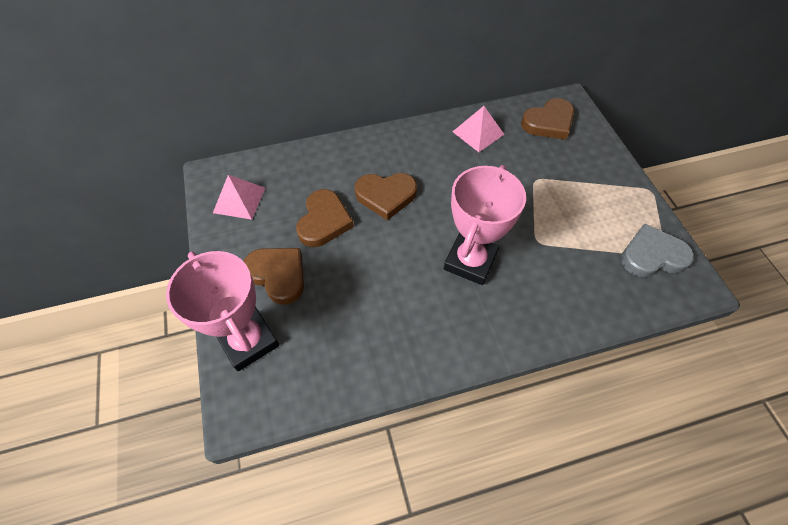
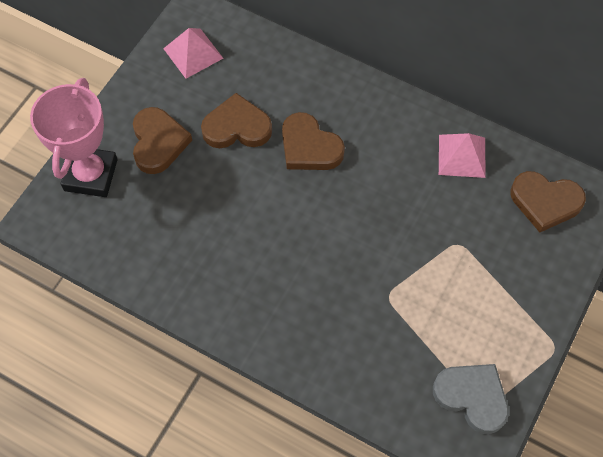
camera: 45 degrees right, 5 degrees up
brown heart [296,189,354,247] -> brown heart turned 150 degrees counterclockwise [201,93,272,148]
pink trophy [444,165,526,285] -> none

